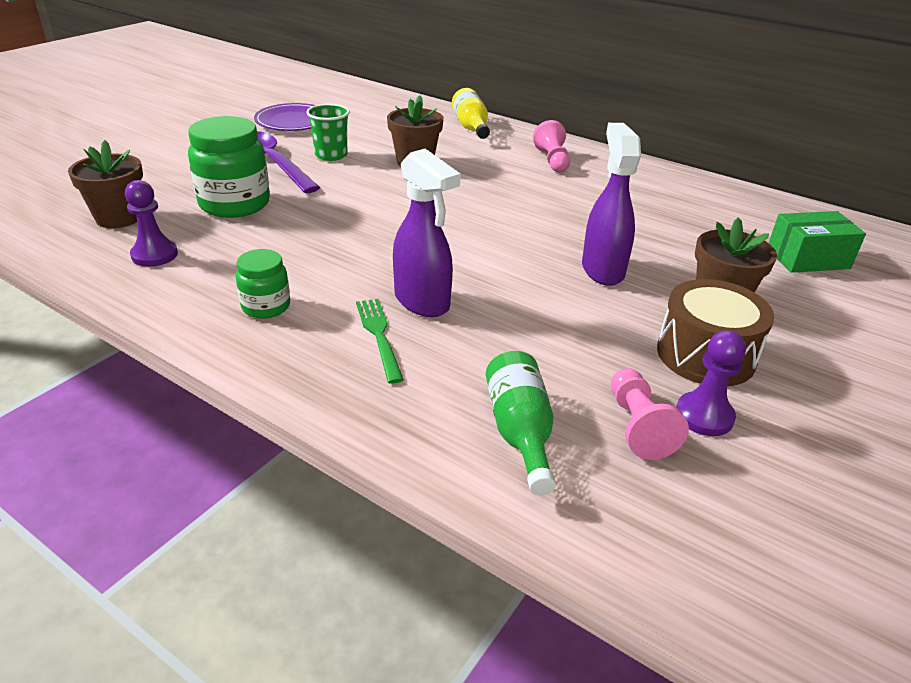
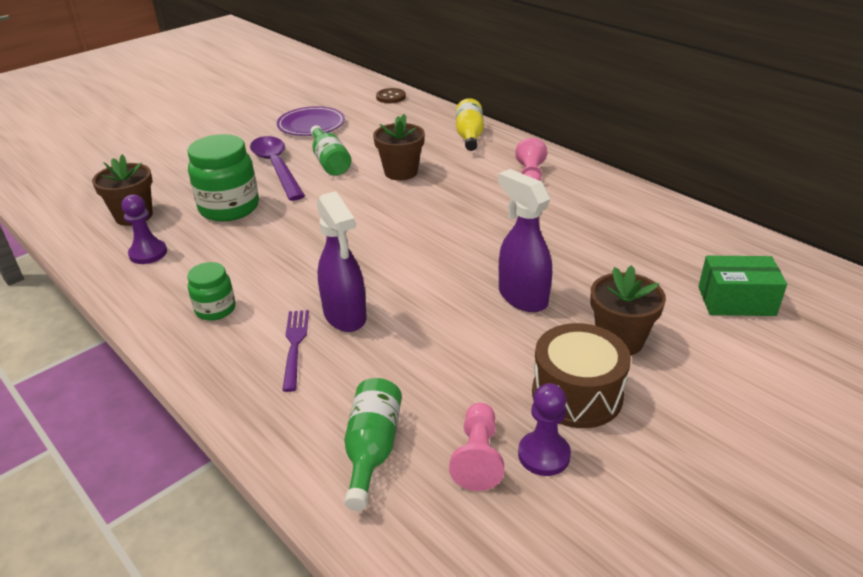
camera: 15 degrees right, 0 degrees up
green cup [306,104,350,161] -> green bottle [310,125,351,176]
green fork [356,299,404,384] -> purple fork [282,310,309,392]
purple spray bottle [582,123,641,286] -> purple spray bottle turned 45 degrees counterclockwise [498,169,552,312]
none -> brown button [376,88,406,103]

